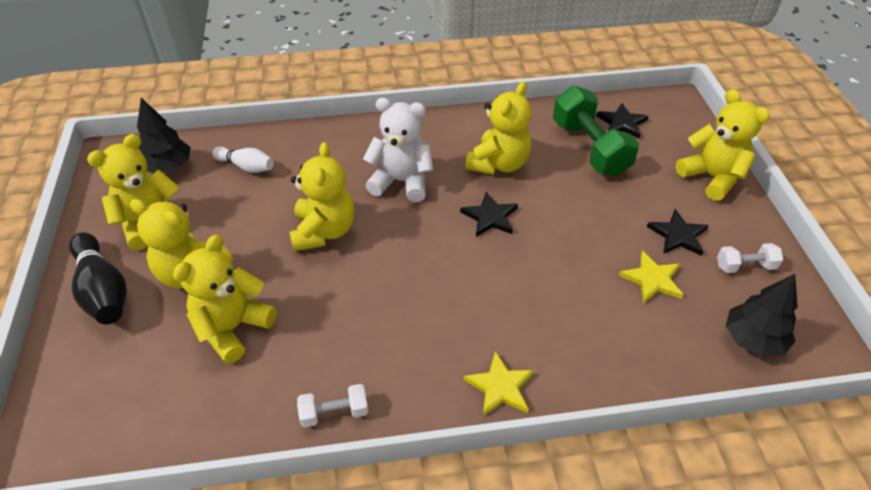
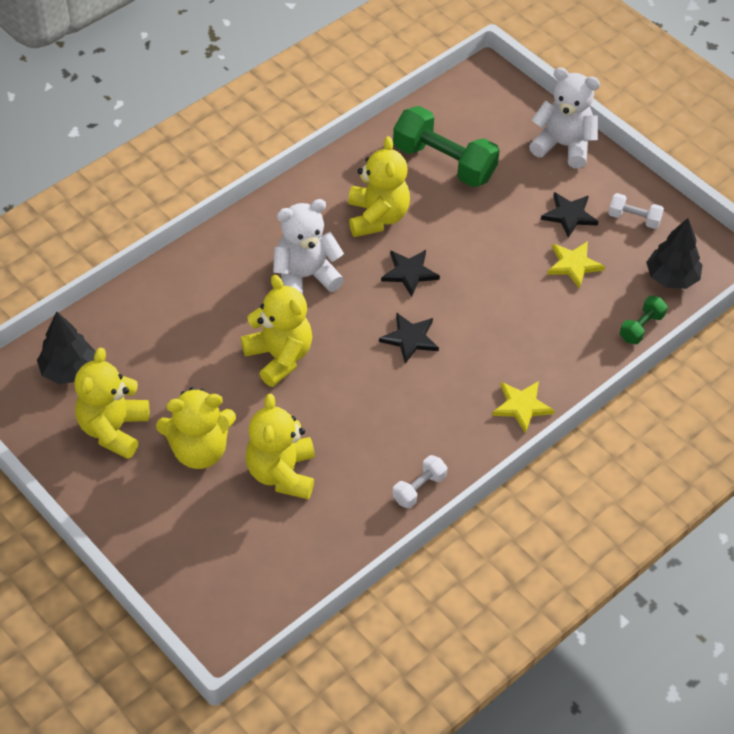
camera: 35 degrees left, 5 degrees up
black bowling pin [69,232,127,325] -> none
white bowling pin [212,147,274,173] -> none
black star [596,103,649,139] -> black star moved to [379,312,439,364]
yellow teddy bear [676,89,770,201] -> white teddy bear [529,67,600,169]
white dumbbell [717,243,783,273] -> white dumbbell turned 60 degrees clockwise [608,193,664,229]
none -> green dumbbell [620,296,668,344]

